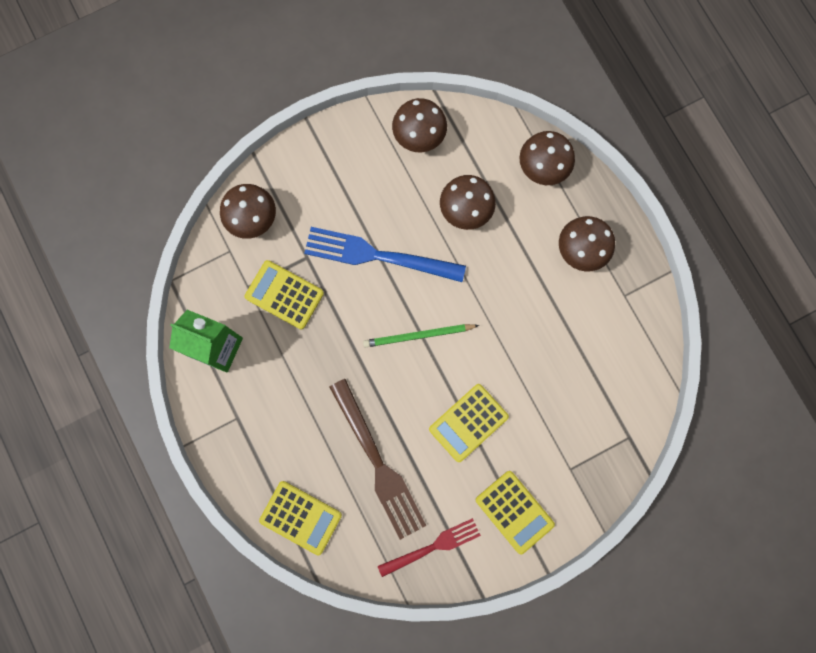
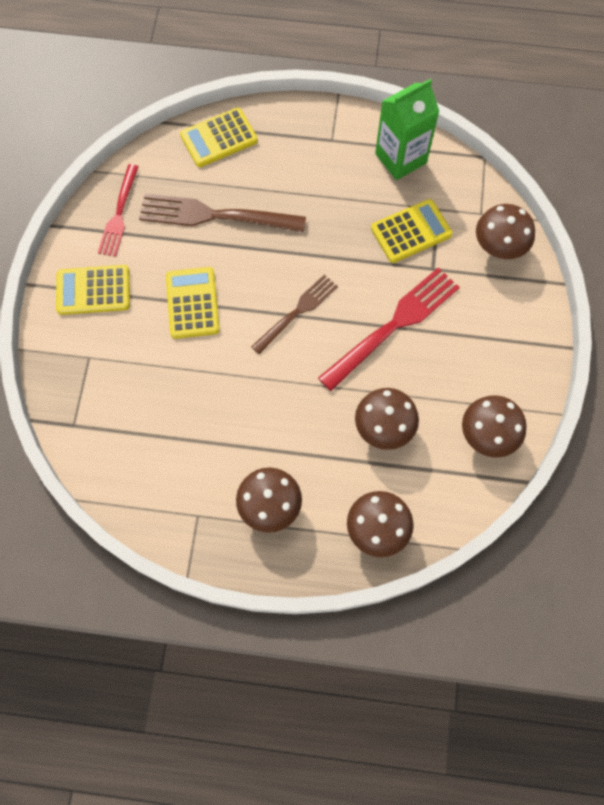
camera: 125 degrees right, 10 degrees down
blue fork [304,227,466,282] -> red fork [318,267,460,391]
green pencil [363,324,479,348] -> brown fork [251,274,338,354]

